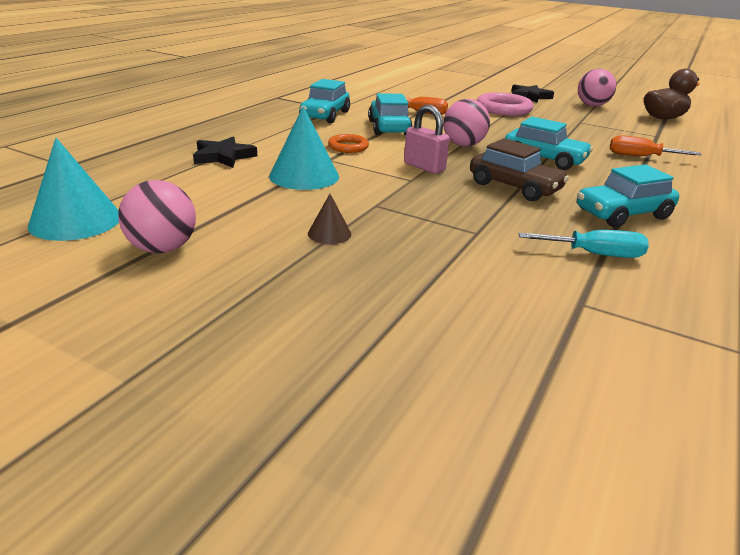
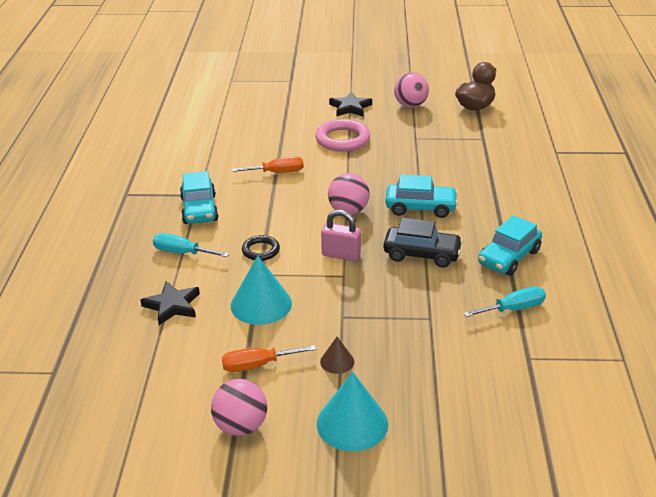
camera: 25 degrees left, 5 degrees up
turquoise cone [28,138,119,241] -> turquoise cone moved to [317,372,388,452]
orange ring [328,134,369,153] -> black ring [242,235,280,261]
turquoise car [368,93,413,135] -> none
brown car [470,138,569,201] -> black car [383,217,463,268]
orange screwdriver [610,135,702,156] -> orange screwdriver moved to [222,345,317,372]
none -> turquoise screwdriver [153,233,229,257]

